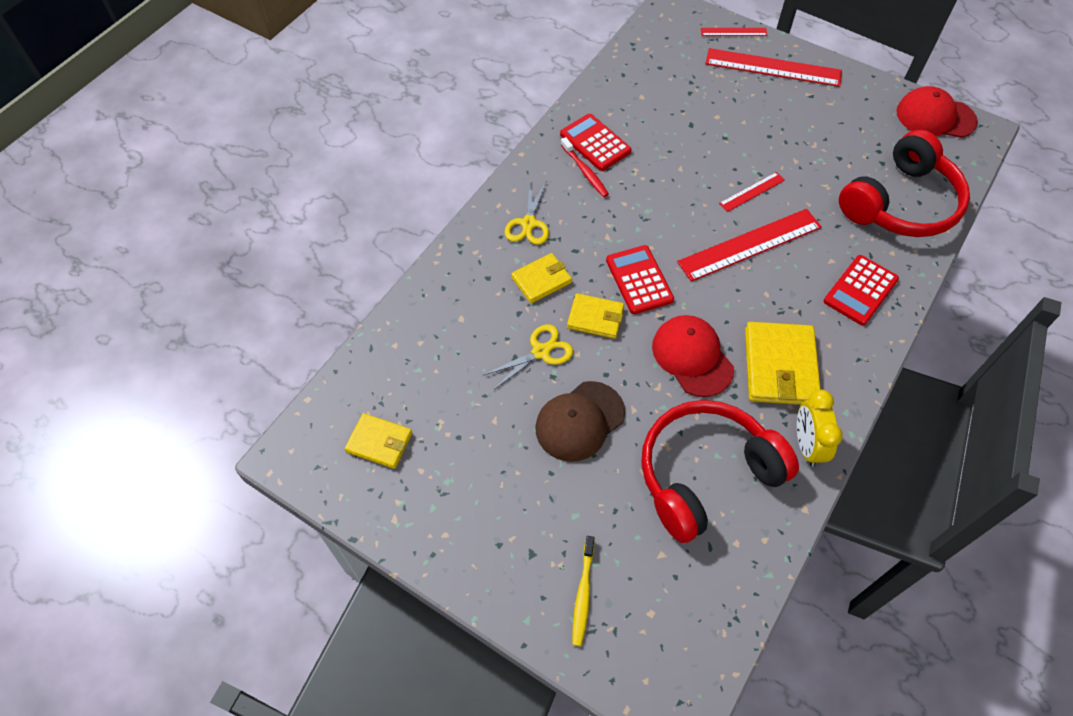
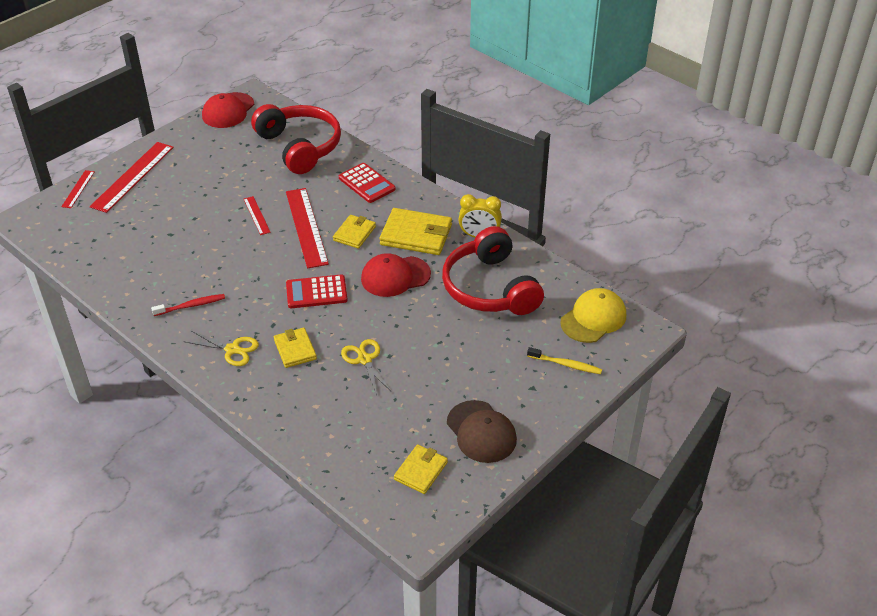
camera: 80 degrees left, 15 degrees down
brown cap [535,381,625,462] -> brown cap moved to [447,400,517,463]
red calculator [560,114,631,171] -> none
yellow wallet [567,293,624,339] -> yellow wallet moved to [333,215,376,249]
none -> yellow cap [560,288,626,343]

